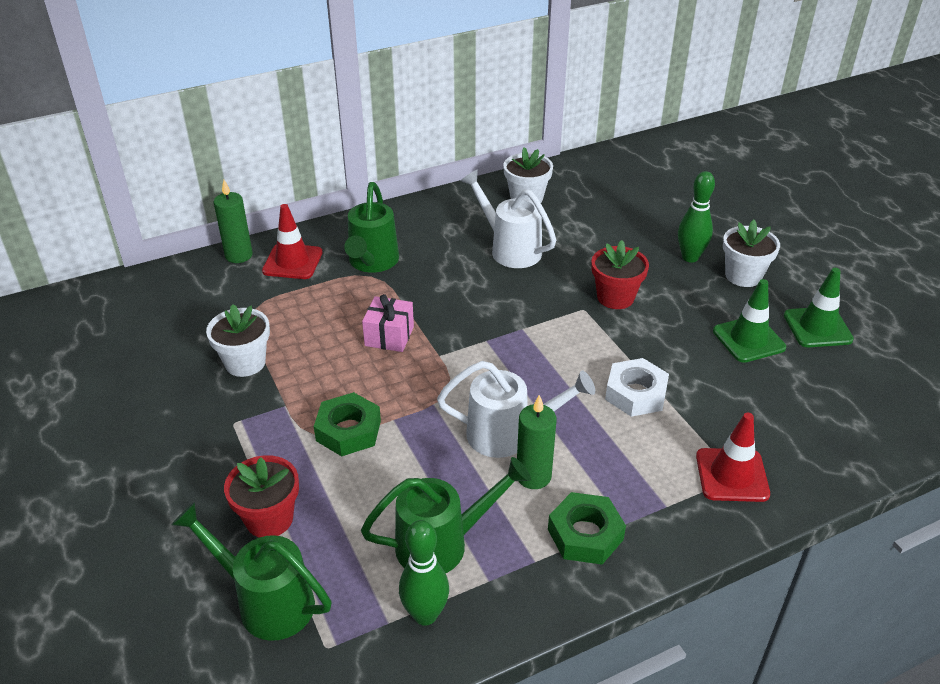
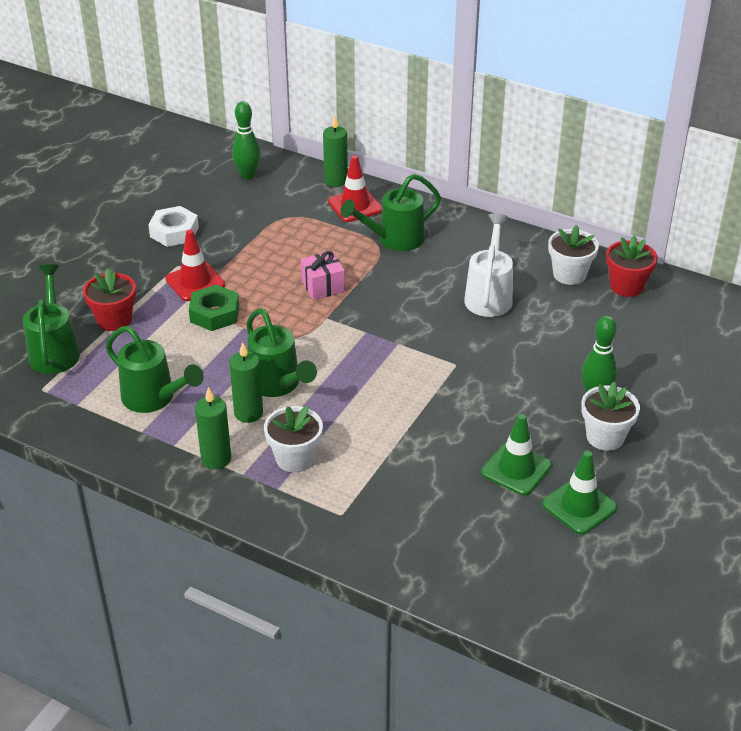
camera: 55 degrees right, 0 degrees up
white flower pot [206,304,270,377] -> white flower pot moved to [264,406,323,473]
green bowling pin [399,520,449,626] -> green bowling pin moved to [232,101,261,179]
white watering can [437,361,595,458] -> green watering can [246,308,317,397]
green nut [548,492,626,565] -> green candle [195,387,231,469]
red flower pot [591,240,649,309] -> red flower pot moved to [606,236,658,297]
white nut [605,358,669,417] -> white nut moved to [148,206,199,247]
red traffic cone [696,413,770,502] -> red traffic cone moved to [166,230,225,301]

